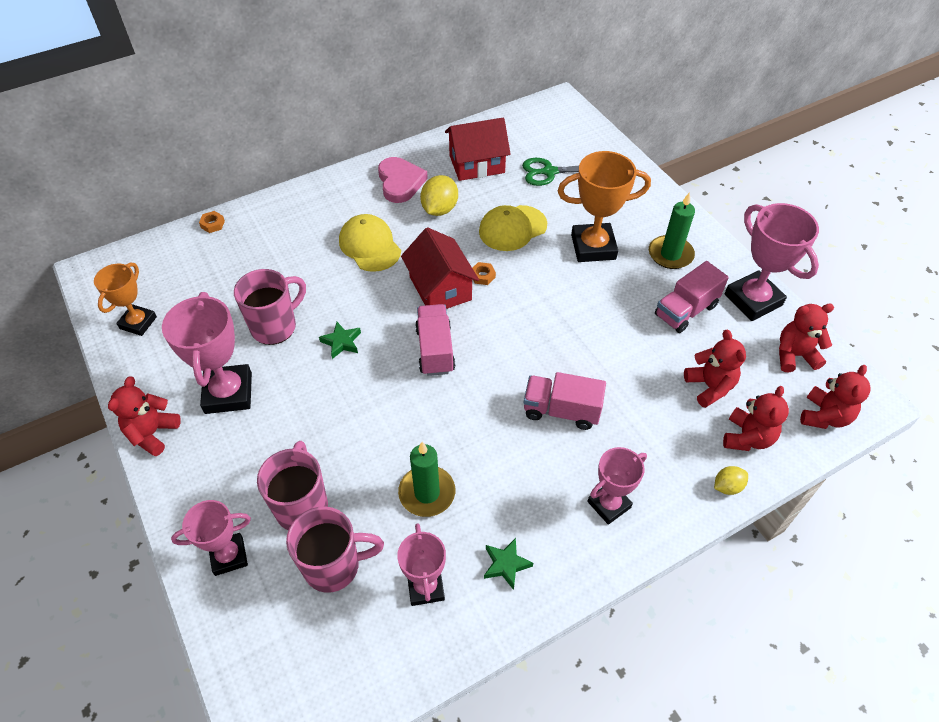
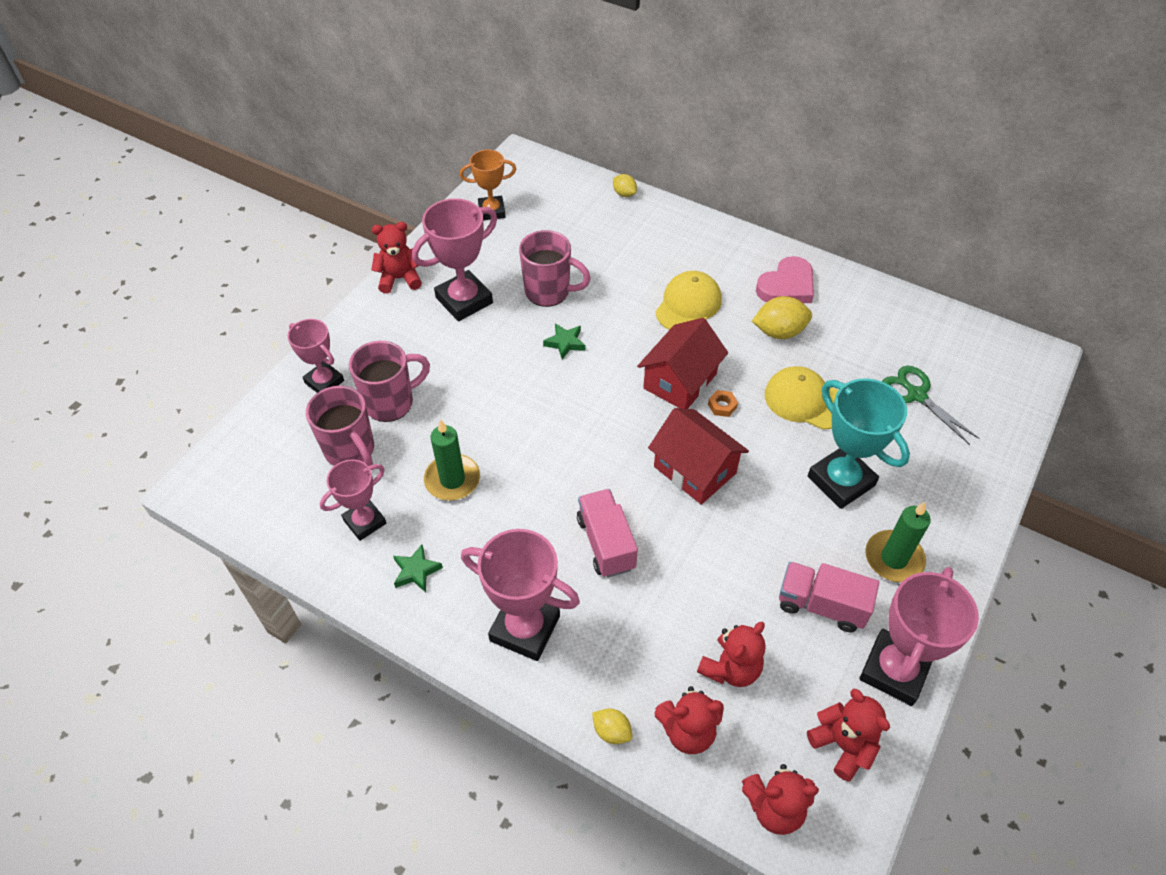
camera: 60 degrees right, 0 degrees up
orange nut [199,211,225,233] -> yellow lemon [613,174,637,197]
pink truck [415,304,455,376] -> none
red house [445,118,510,181] -> red house moved to [648,408,749,505]
orange trophy [558,151,651,262] -> turquoise trophy [808,378,910,509]
pink trophy [588,447,647,525] -> pink trophy [461,529,580,661], size x1.58

